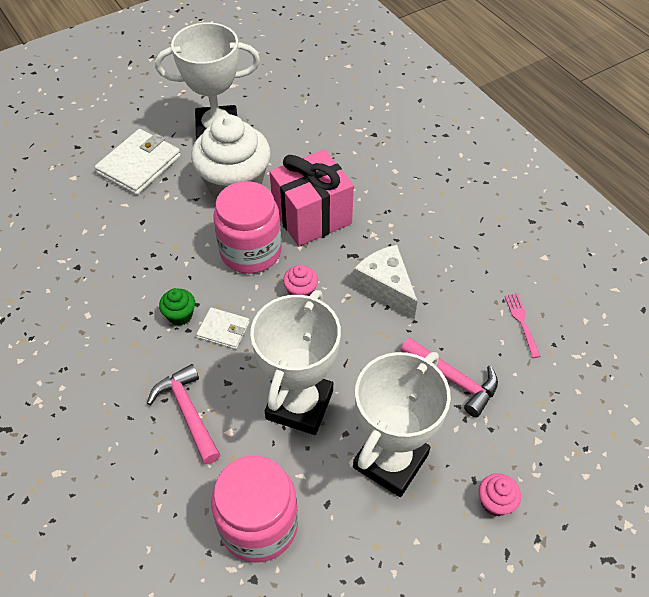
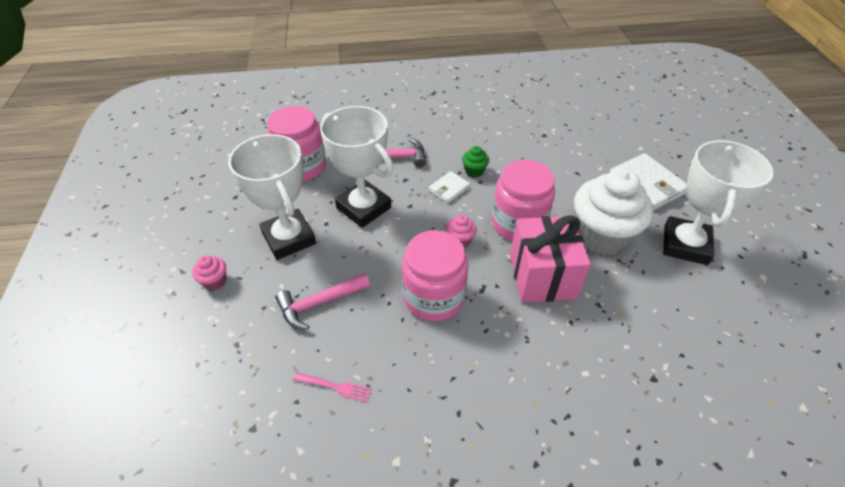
camera: 115 degrees right, 5 degrees down
white cheese [353,245,418,319] -> pink jar [402,230,468,322]

